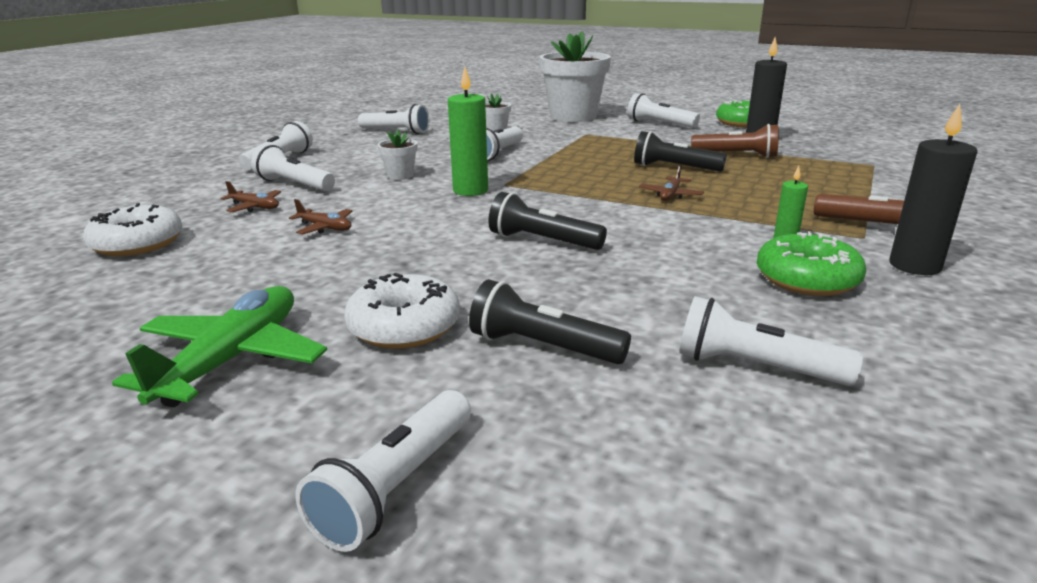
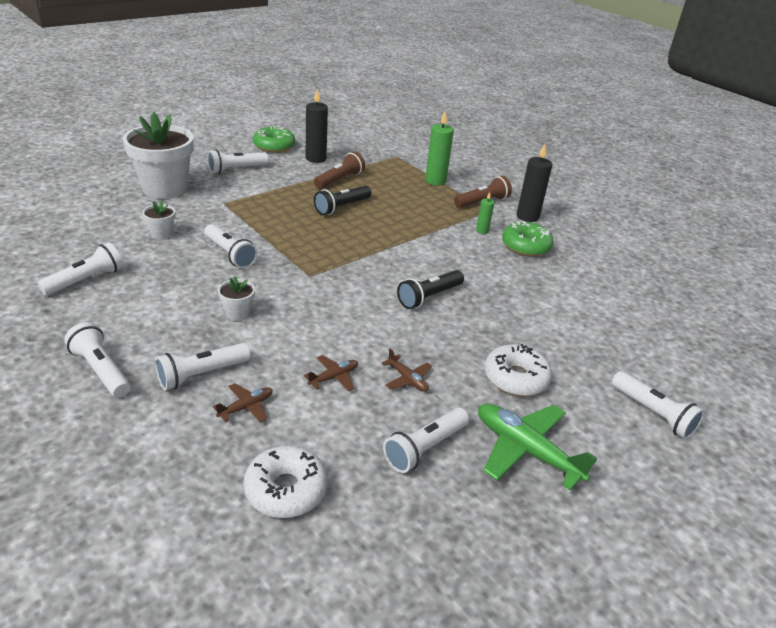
camera: 70 degrees left, 10 degrees up
green candle [448,67,488,196] -> green candle moved to [425,111,454,186]
black flashlight [469,279,631,364] -> none
brown plane [639,165,704,201] -> brown plane moved to [382,348,432,392]
white flashlight [679,296,863,386] -> white flashlight moved to [383,408,469,473]

